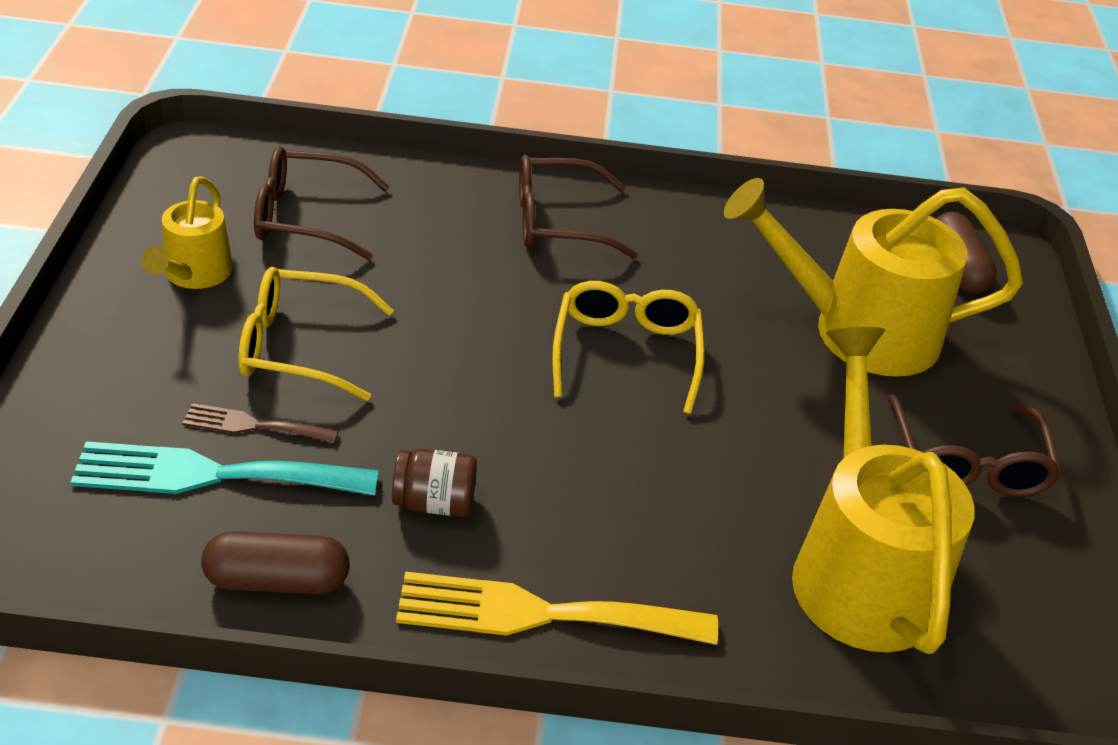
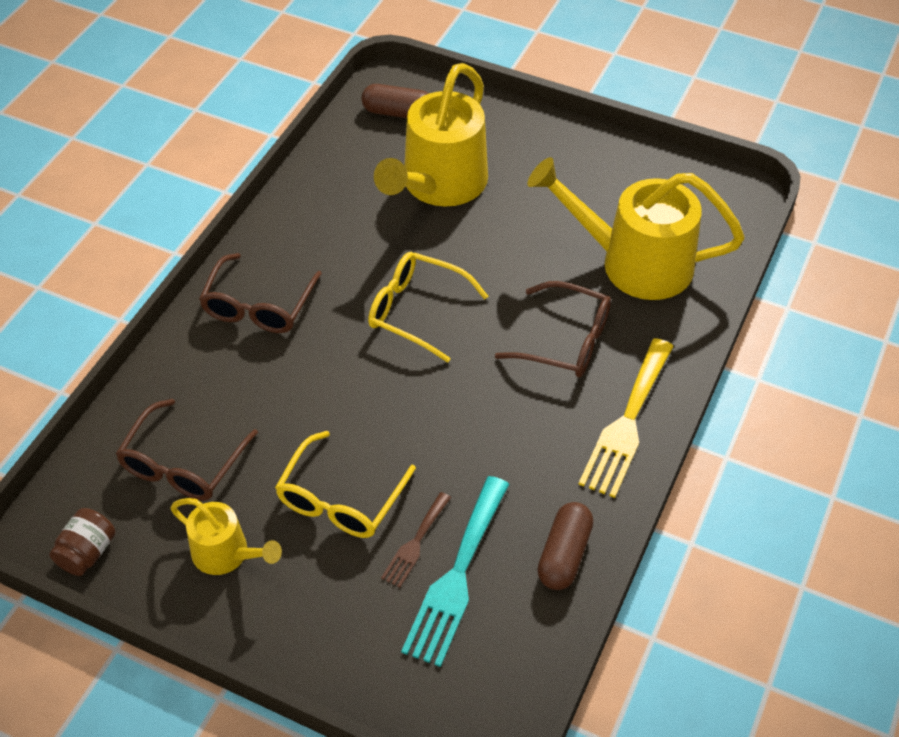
camera: 65 degrees left, 10 degrees up
brown jar [392,449,477,517] -> brown jar moved to [49,508,115,576]
brown glasses [887,394,1062,497] -> brown glasses moved to [495,281,611,378]

